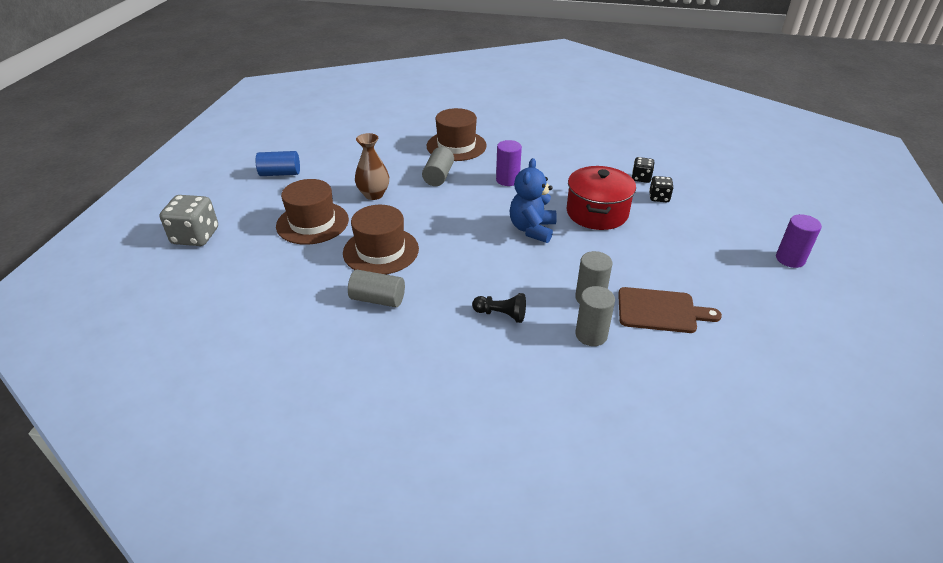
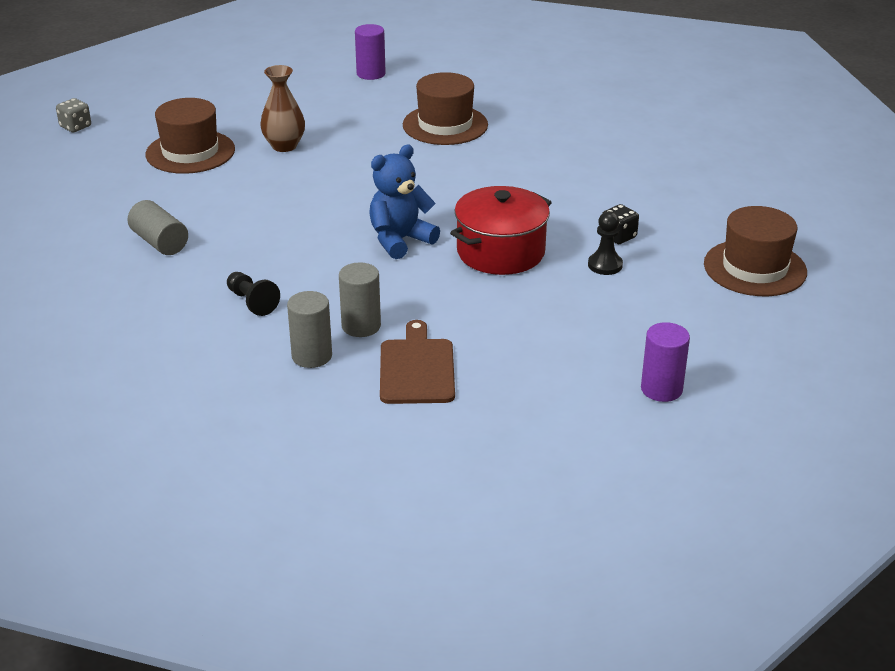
camera: 35 degrees right, 5 degrees down
grey dice [160,195,218,246] -> grey dice [56,98,91,132], size x0.56
blue cylinder [256,151,300,176] -> none
brown hat [343,205,419,274] -> brown hat moved to [704,206,807,296]
grey cylinder [422,147,454,186] -> none
purple cylinder [496,140,522,186] -> purple cylinder moved to [355,24,386,80]
brown cutting board [618,287,722,333] -> brown cutting board turned 135 degrees counterclockwise [380,320,455,404]
black dice [649,176,673,202] -> black pawn [588,211,623,275]

